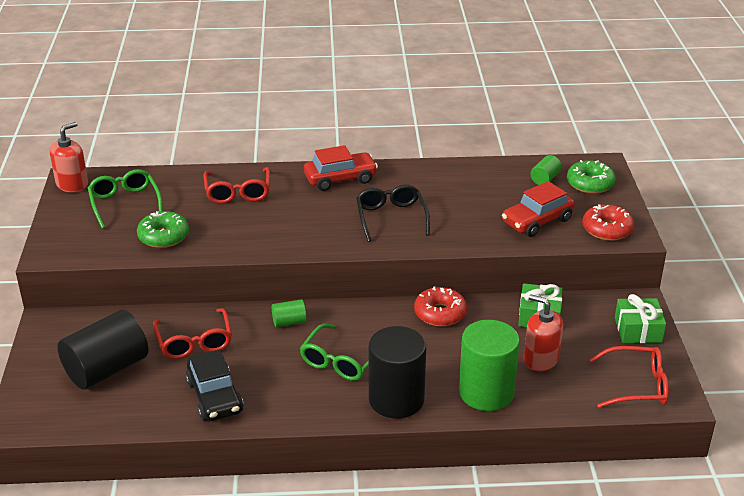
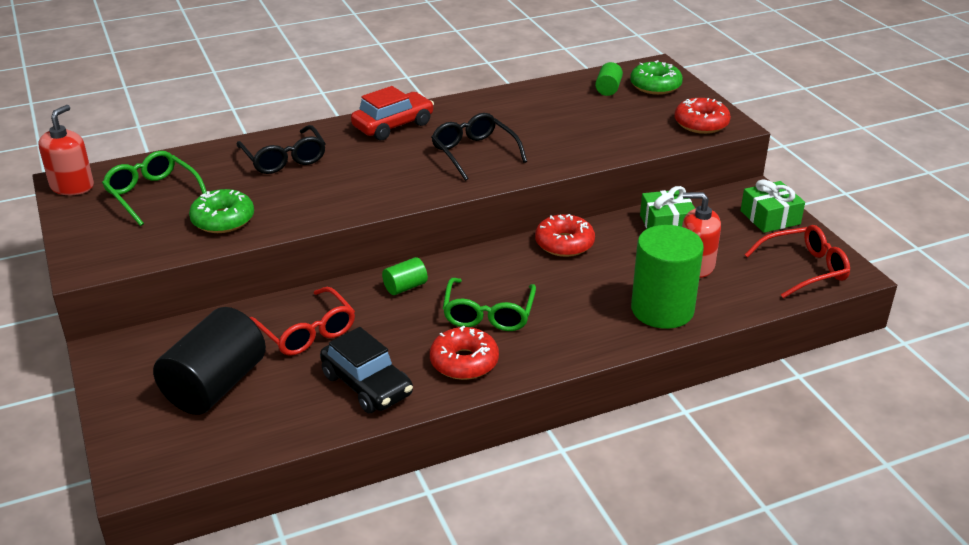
camera: 20 degrees left, 0 degrees up
red glasses [204,167,270,204] -> black glasses [237,125,326,174]
black cylinder [369,326,426,418] -> none
red car [502,181,575,237] -> none
none -> red donut [430,326,499,380]

